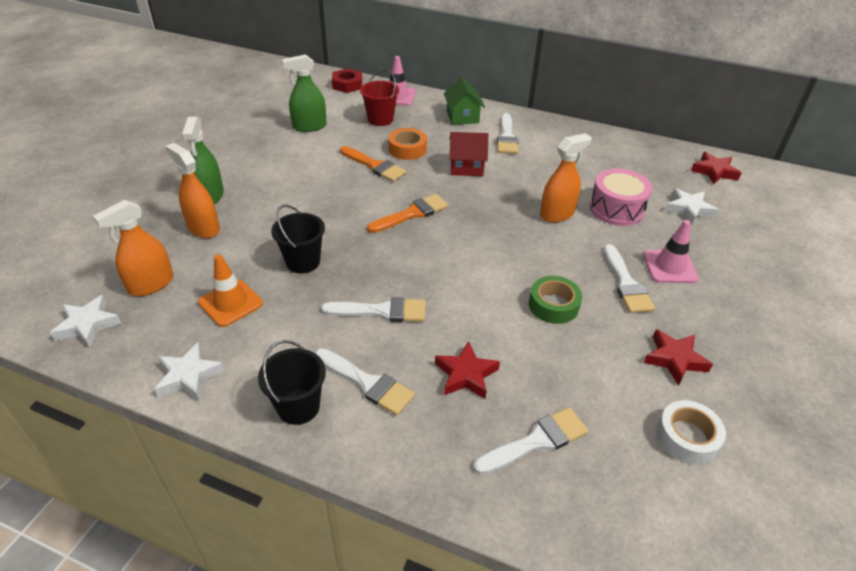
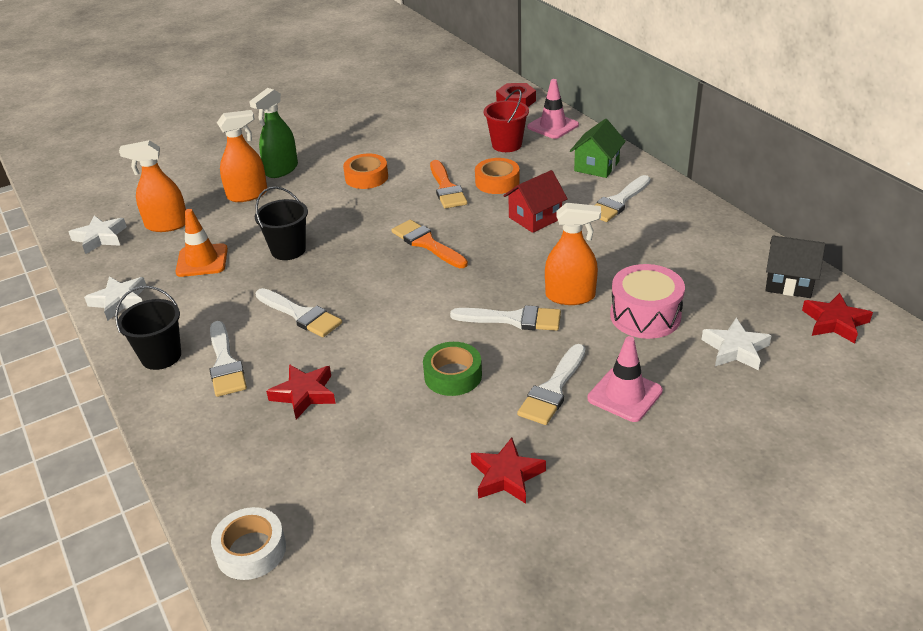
camera: 40 degrees right, 5 degrees down
orange spray bottle [165,143,220,238] -> orange spray bottle turned 75 degrees clockwise [217,110,267,202]
green spray bottle [282,54,327,132] -> none
orange brush [367,194,448,233] -> orange brush turned 135 degrees counterclockwise [392,220,468,268]
red house [450,132,488,176] -> red house turned 75 degrees counterclockwise [503,170,568,233]
white brush [473,407,589,475] -> white brush moved to [450,305,561,331]
white tape [656,400,726,465] -> white tape moved to [211,507,286,580]
none -> orange tape [343,154,388,189]
none -> black house [765,236,825,298]

